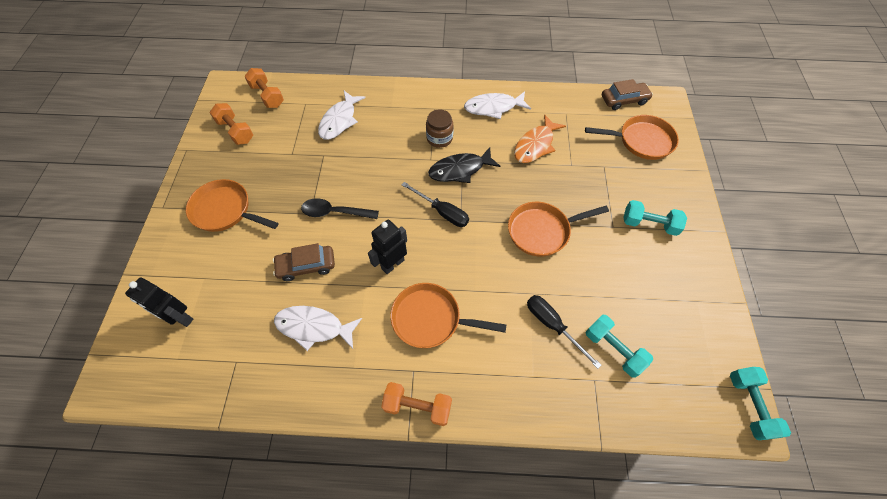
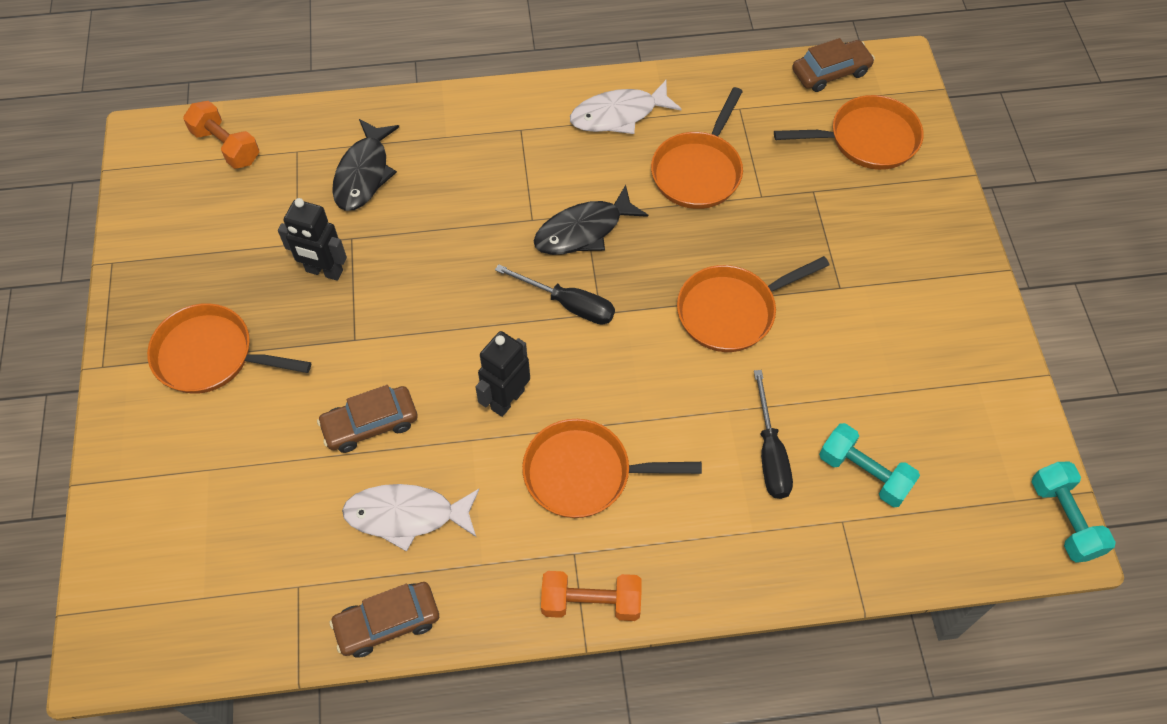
camera: 10 degrees left, 0 degrees up
black robot [125,278,194,327] -> black robot moved to [278,198,347,281]
orange dumbbell [210,103,253,145] -> none
black spoon [301,198,379,219] -> none
white fish [318,91,366,140] -> black fish [332,119,399,211]
brown jar [426,109,453,148] -> none
orange fish [514,115,566,163] -> orange pan [651,87,743,209]
black screwdriver [527,295,602,369] -> black screwdriver turned 135 degrees counterclockwise [754,370,793,499]
turquoise dumbbell [623,200,687,236] -> none
none -> brown car [330,582,439,658]

